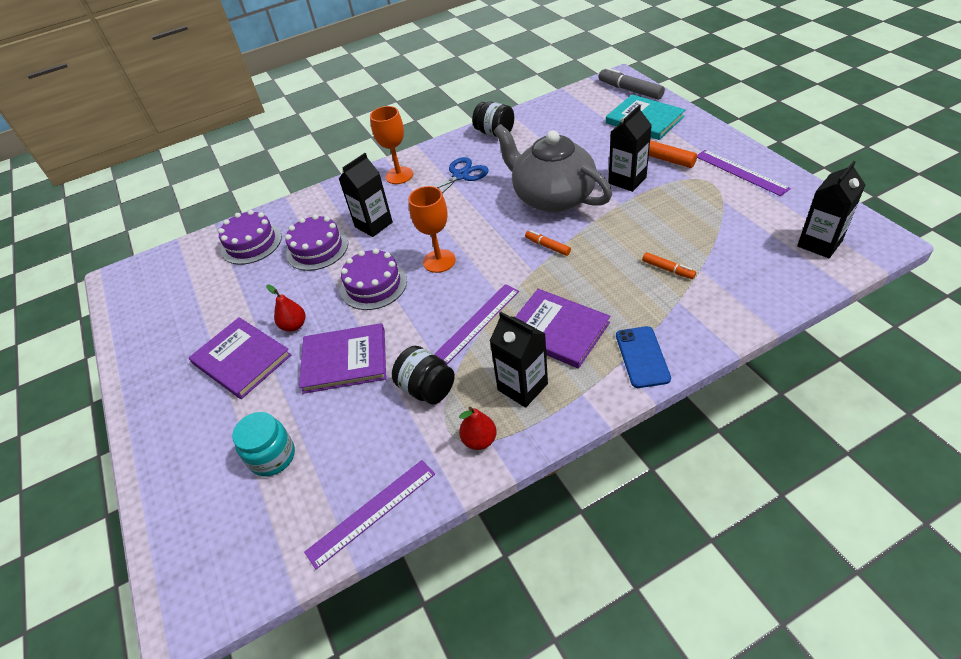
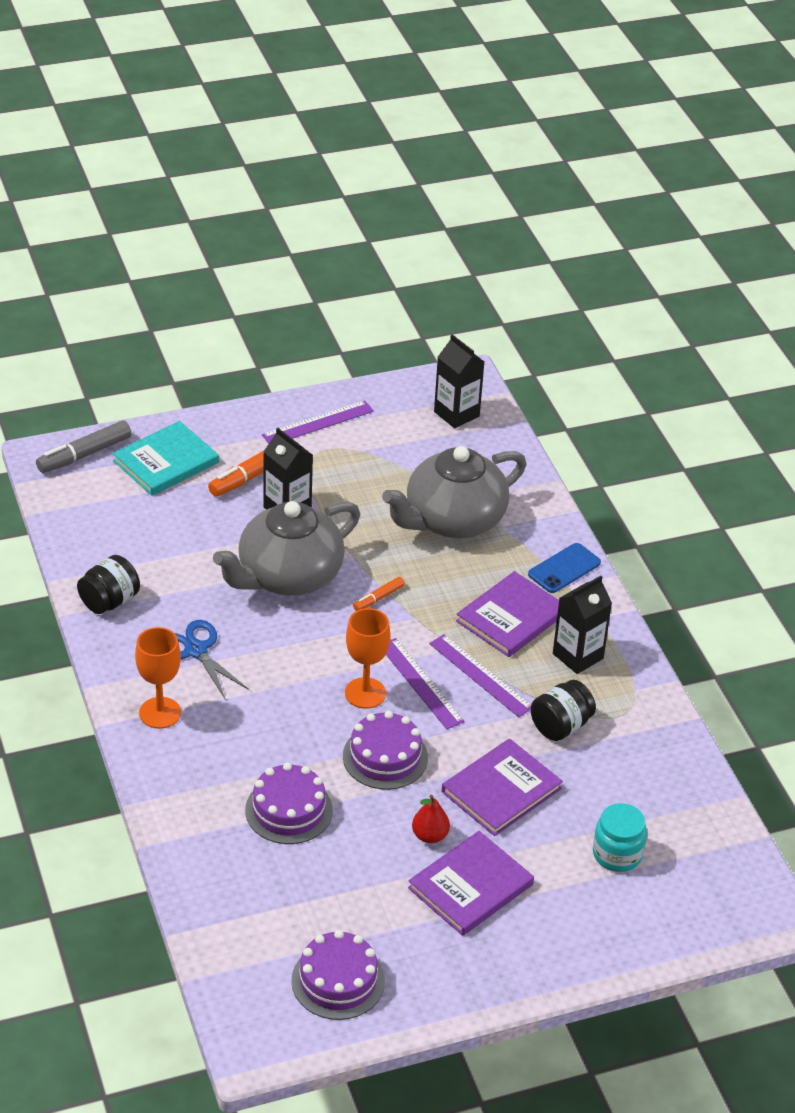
camera: 90 degrees left, 5 degrees down
purple cake [218,210,282,265] -> purple cake moved to [291,930,385,1020]
purple book [299,323,386,394] -> purple book turned 45 degrees clockwise [442,739,563,836]
purple ruler [304,460,435,569] -> purple ruler moved to [386,638,465,729]
black carton [339,153,393,237] -> none
red pear [459,407,497,450] -> none
blue phone [616,326,671,388] -> blue phone turned 45 degrees counterclockwise [528,543,601,593]
orange marker [642,252,696,279] -> grey teapot [382,446,526,538]

